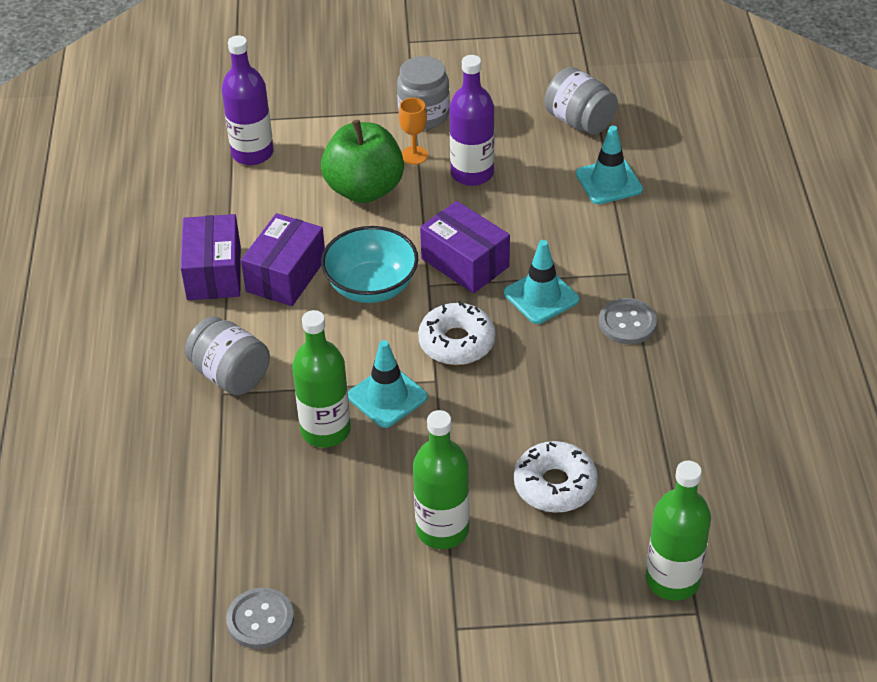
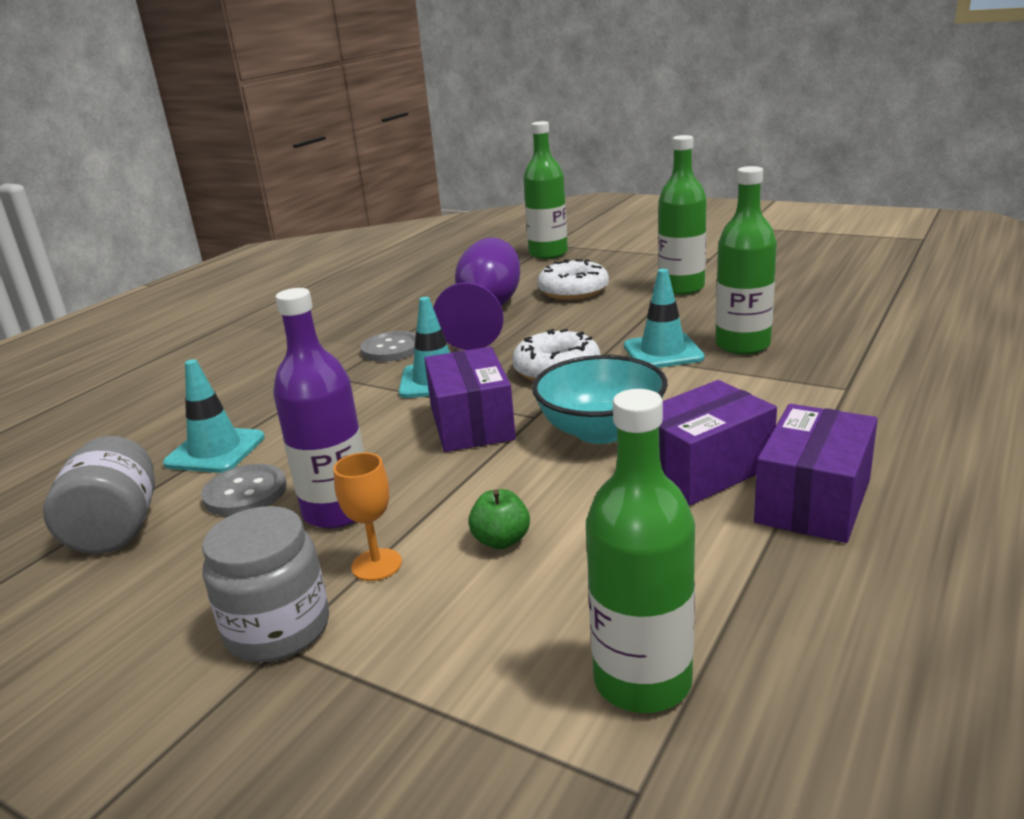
camera: 145 degrees left, 20 degrees down
grey jar [185,316,270,395] -> none
purple bottle [222,35,274,165] -> green bottle [586,389,695,713]
grey button [226,587,294,649] -> grey button moved to [201,464,287,516]
green apple [321,120,404,203] -> green apple [468,489,530,549], size x0.42
none -> purple goblet [433,238,520,350]

